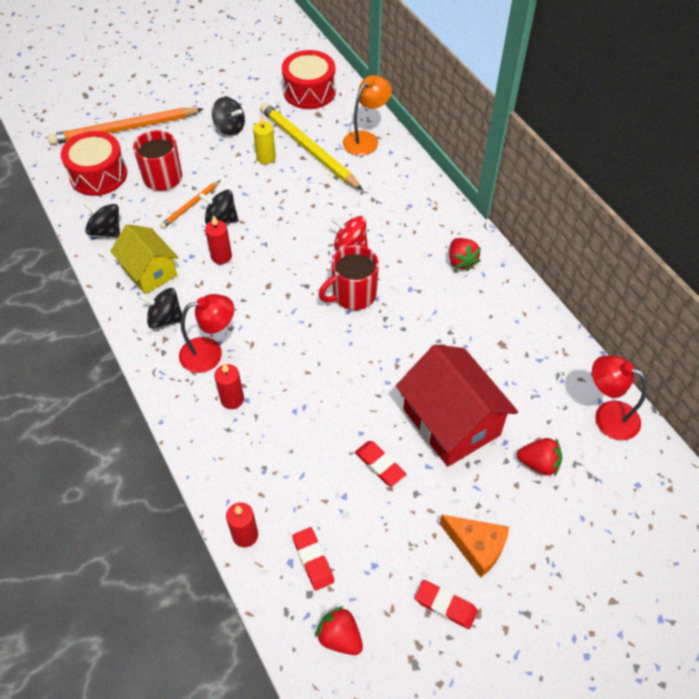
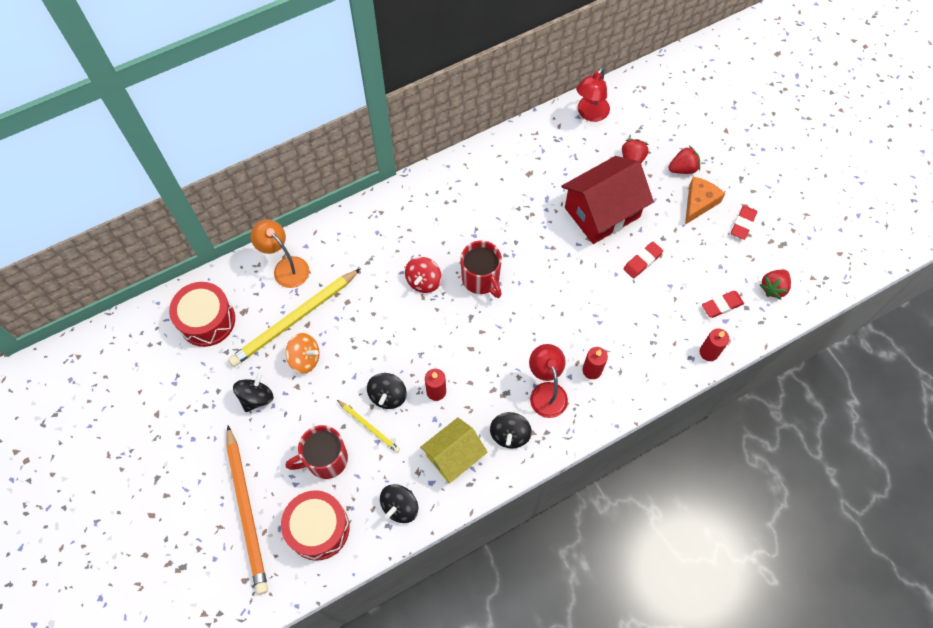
camera: 90 degrees left, 10 degrees up
orange pencil [160,180,220,229] -> yellow pencil [337,400,400,453]
yellow candle [253,114,276,164] -> orange spinning top [286,333,320,374]
red strawberry [449,238,481,271] -> red strawberry moved to [668,146,700,174]

